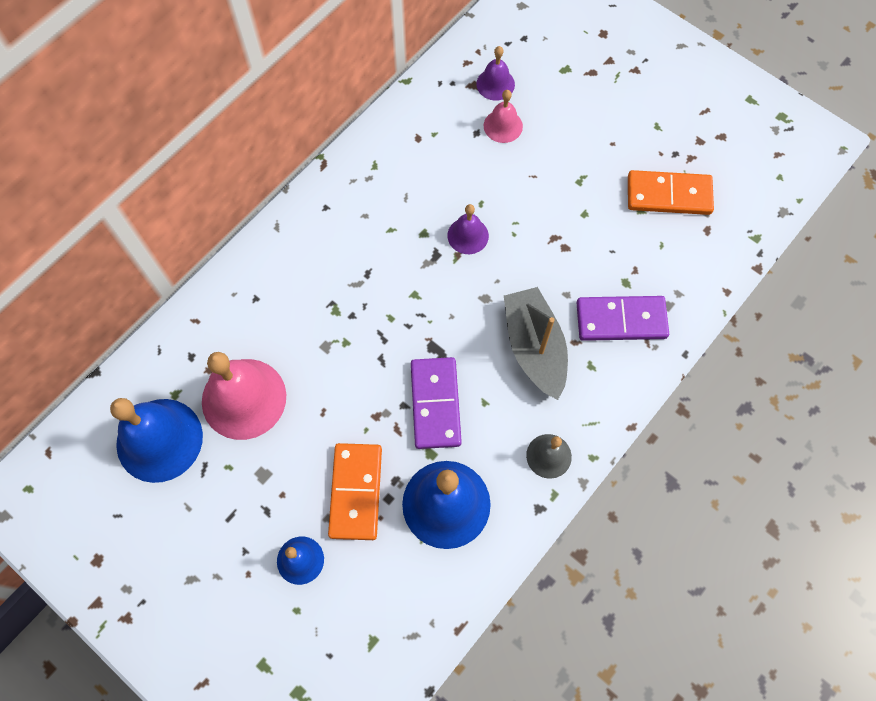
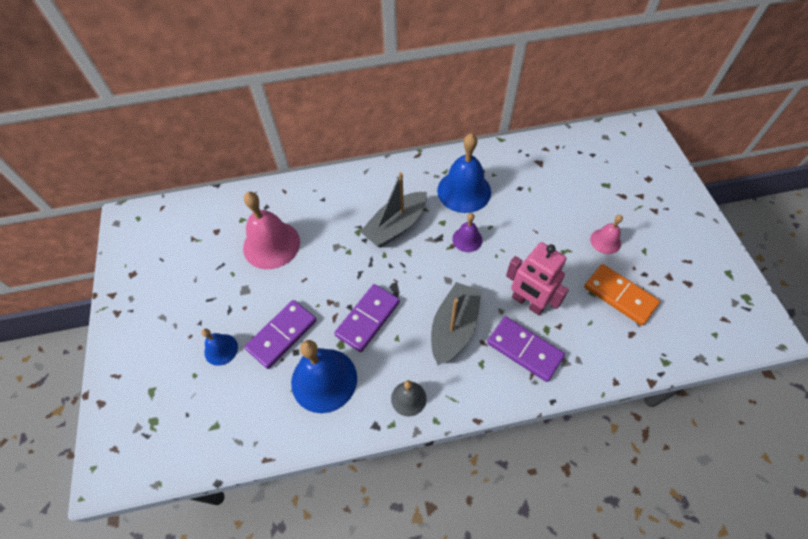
camera: 40 degrees right, 10 degrees down
blue bell [110,398,203,483] -> blue bell moved to [437,133,491,213]
orange domino [328,443,382,540] -> purple domino [245,300,317,369]
purple bell [476,46,515,101] -> none
pink bell [484,90,523,143] -> pink bell moved to [590,215,623,254]
none -> grey boat [360,172,427,248]
none -> pink robot [506,242,569,315]

